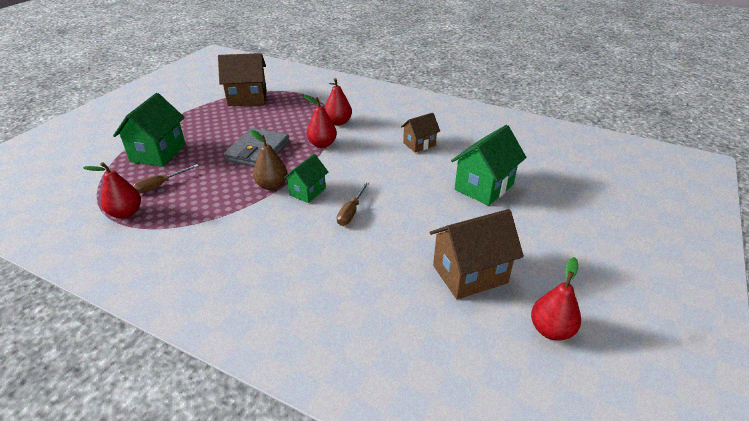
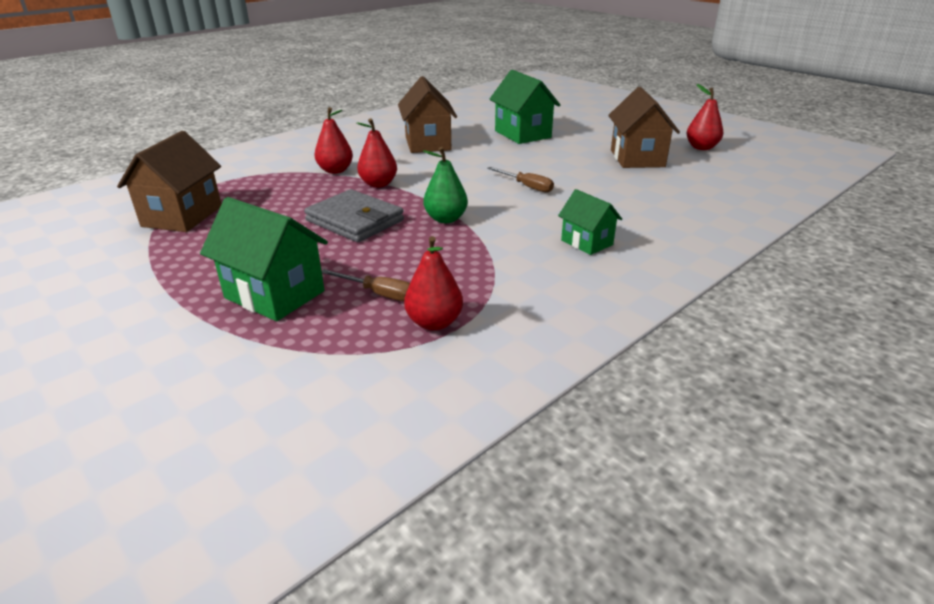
camera: 70 degrees left, 5 degrees down
brown screwdriver [133,164,199,194] -> brown screwdriver turned 45 degrees counterclockwise [322,269,410,301]
brown pear [250,130,288,190] -> green pear [423,147,468,223]
green house [283,154,328,203] -> green house moved to [558,189,622,255]
brown house [401,113,440,153] -> brown house [398,76,457,153], size x1.67

